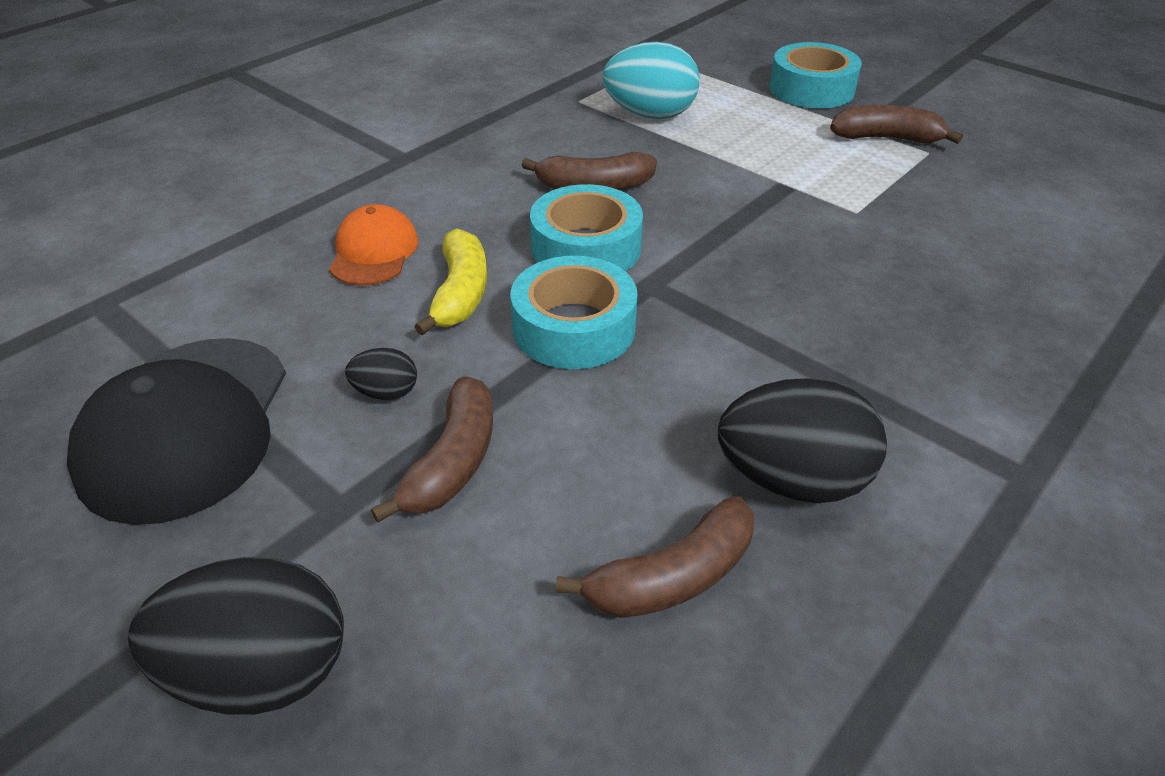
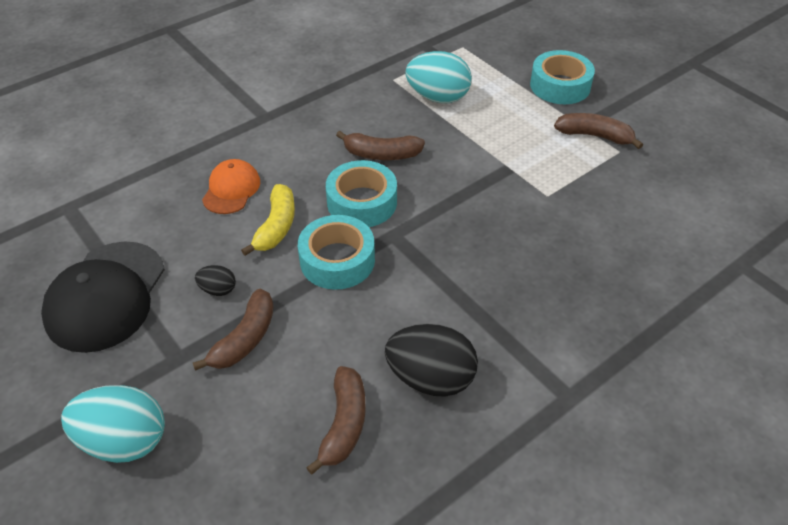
camera: 10 degrees right, 5 degrees up
black egg [128,557,344,715] -> turquoise egg [61,385,165,463]
brown banana [555,496,754,618] -> brown banana turned 60 degrees counterclockwise [306,366,366,475]

